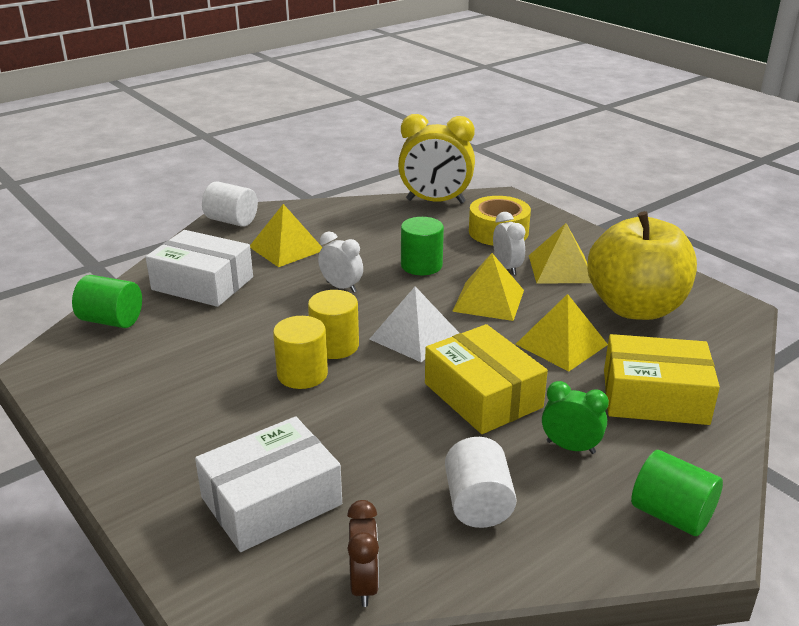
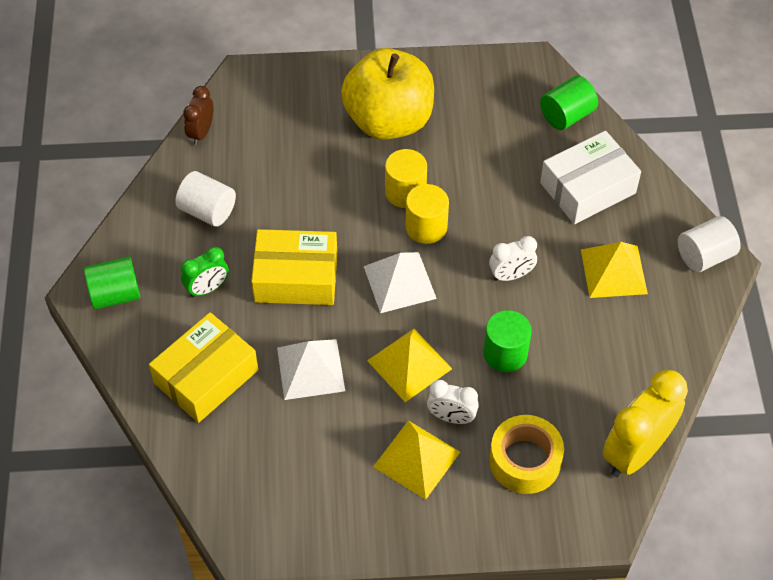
camera: 125 degrees right, 25 degrees up
white box [195,416,342,552] -> none
brown clock [347,500,379,607] -> brown clock turned 75 degrees clockwise [183,86,213,145]
yellow pyramid [516,294,608,372] -> white pyramid [277,339,345,400]
yellow apple [587,211,697,320] -> yellow apple moved to [341,48,434,140]

